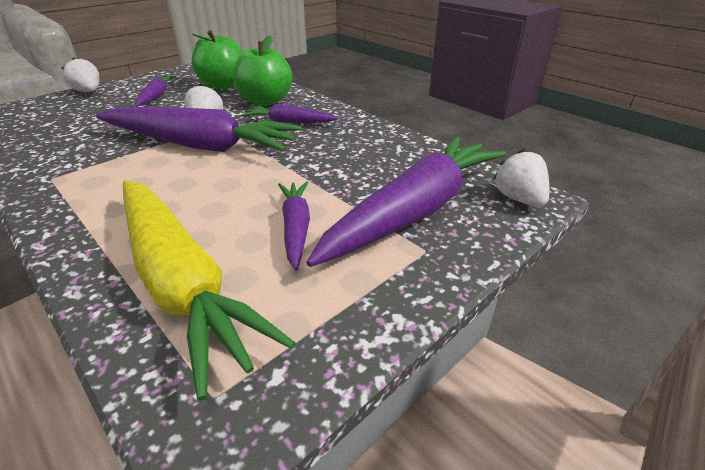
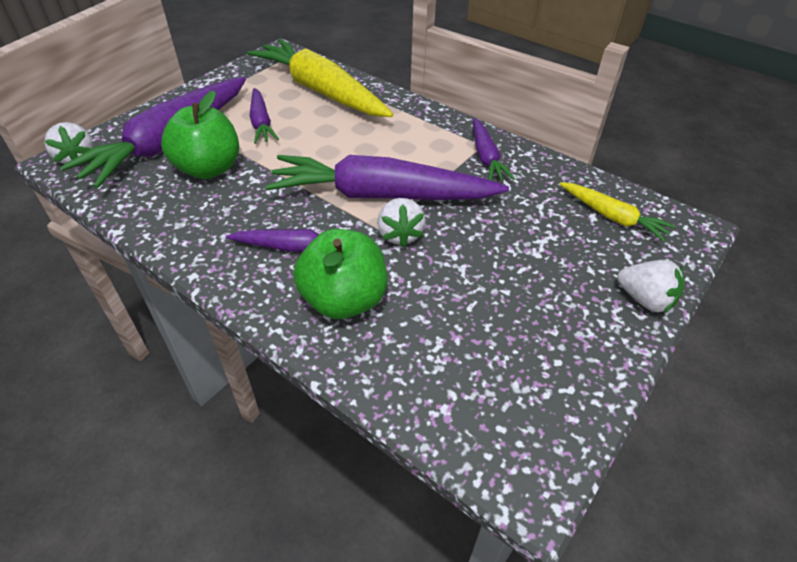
camera: 170 degrees right, 10 degrees up
purple carrot [135,75,176,107] -> purple carrot moved to [473,118,515,181]
green apple [192,30,243,89] -> green apple moved to [161,90,239,179]
none -> yellow carrot [560,182,676,242]

